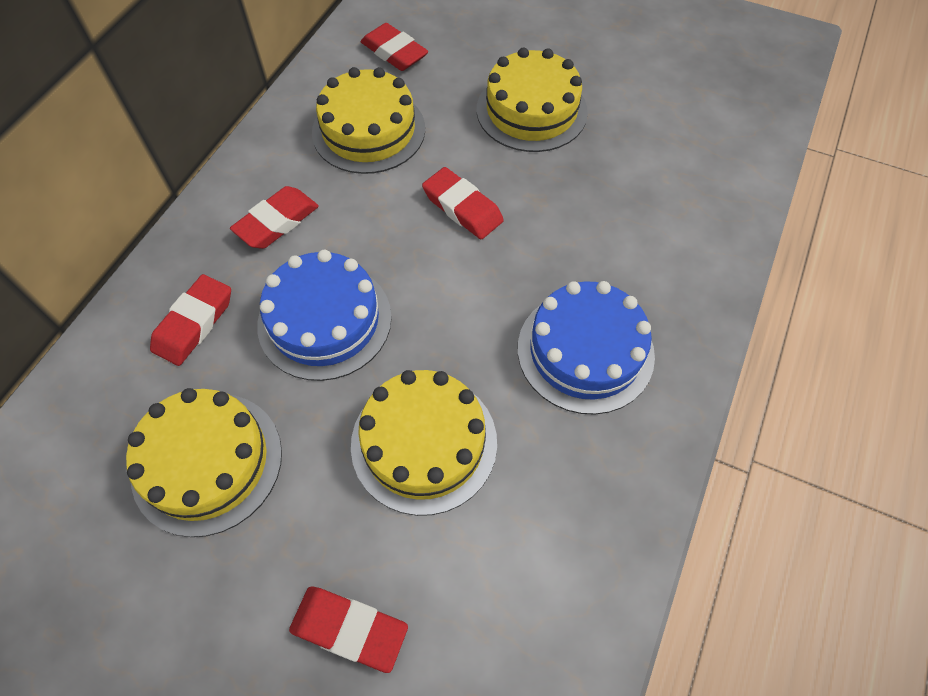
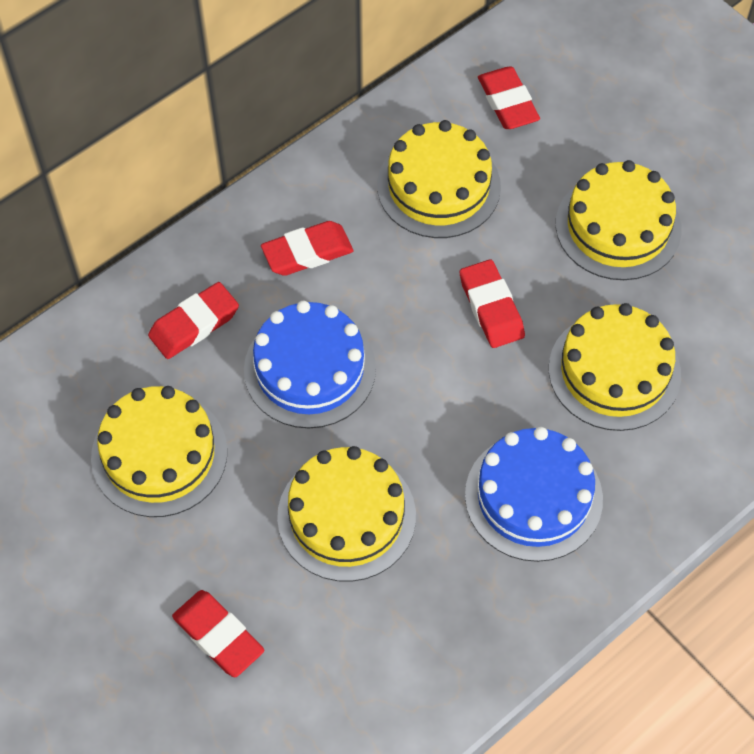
camera: 25 degrees right, 0 degrees up
none -> yellow cake [549,303,681,431]

